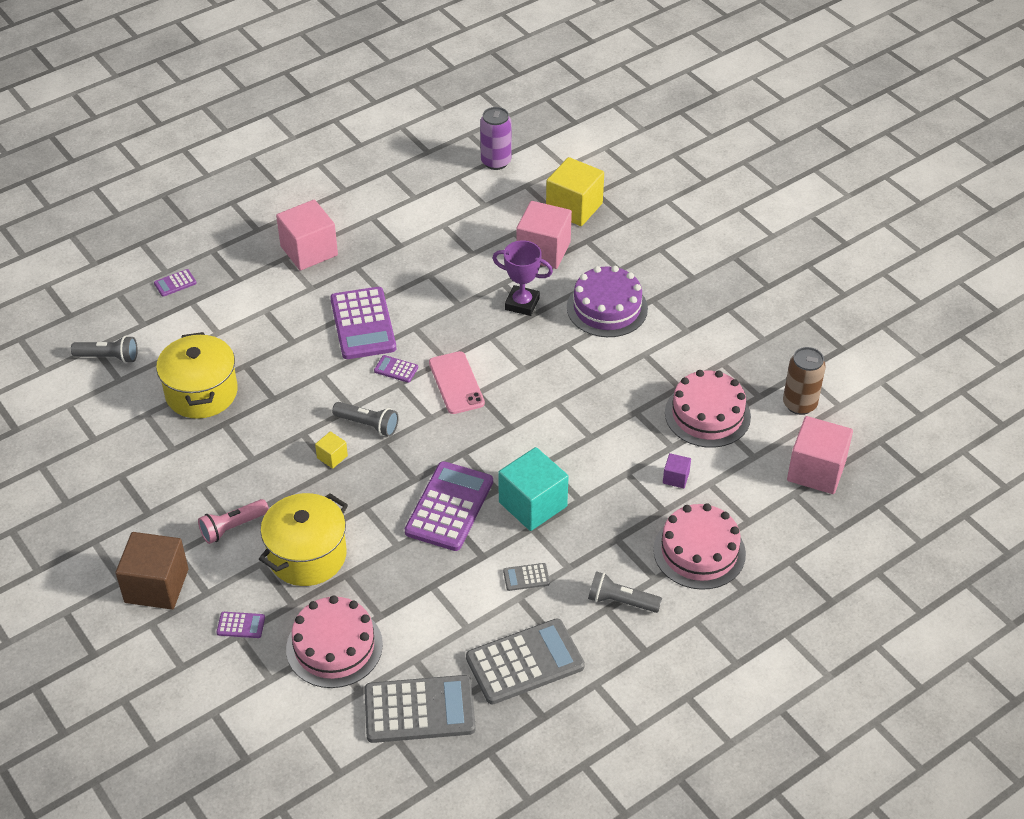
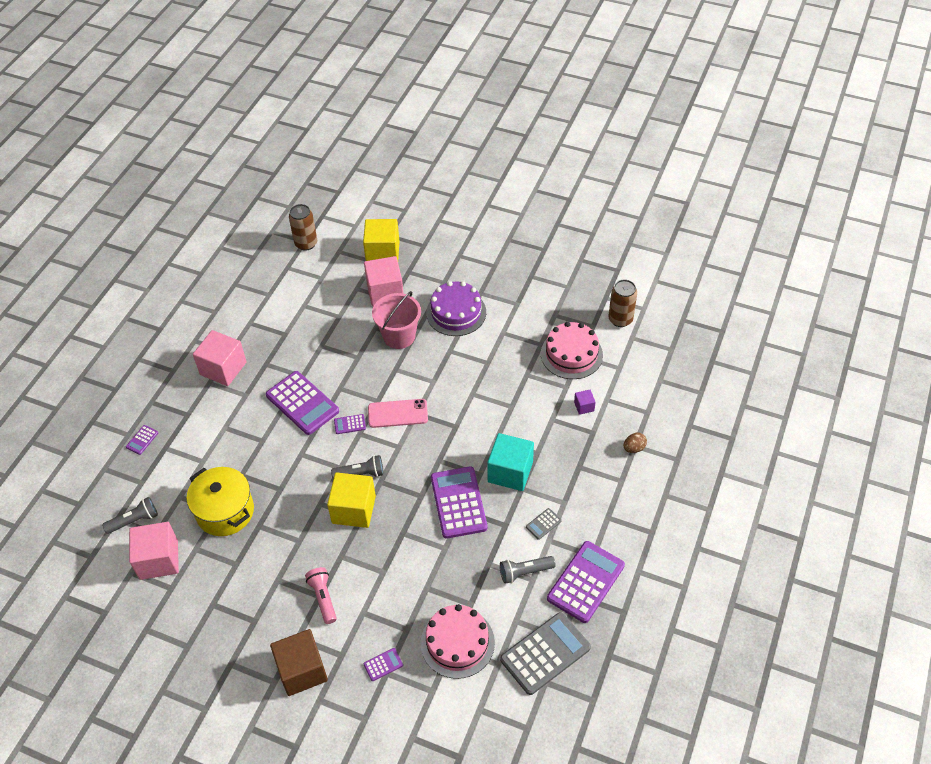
camera: 30 degrees left, 5 degrees up
pink flashlight [198,499,269,544] -> pink flashlight turned 135 degrees clockwise [305,567,337,624]
yellow pot [259,493,348,586] -> none
yellow cube [315,431,348,469] -> yellow cube [327,473,376,528], size x2.18
pink phone [429,351,485,414] -> pink phone turned 45 degrees counterclockwise [368,399,428,428]
grey calculator [466,618,585,705] -> purple calculator [547,541,625,623]
purple can [480,107,511,170] -> brown can [289,204,317,251]
purple trophy [492,240,553,316] -> pink bucket [372,291,421,349]
grey flashlight [588,571,662,613] -> grey flashlight moved to [500,556,556,584]
pink cake [653,503,746,590] -> brown egg [624,432,647,453]
pink cube [787,416,853,494] -> pink cube moved to [129,522,179,580]

